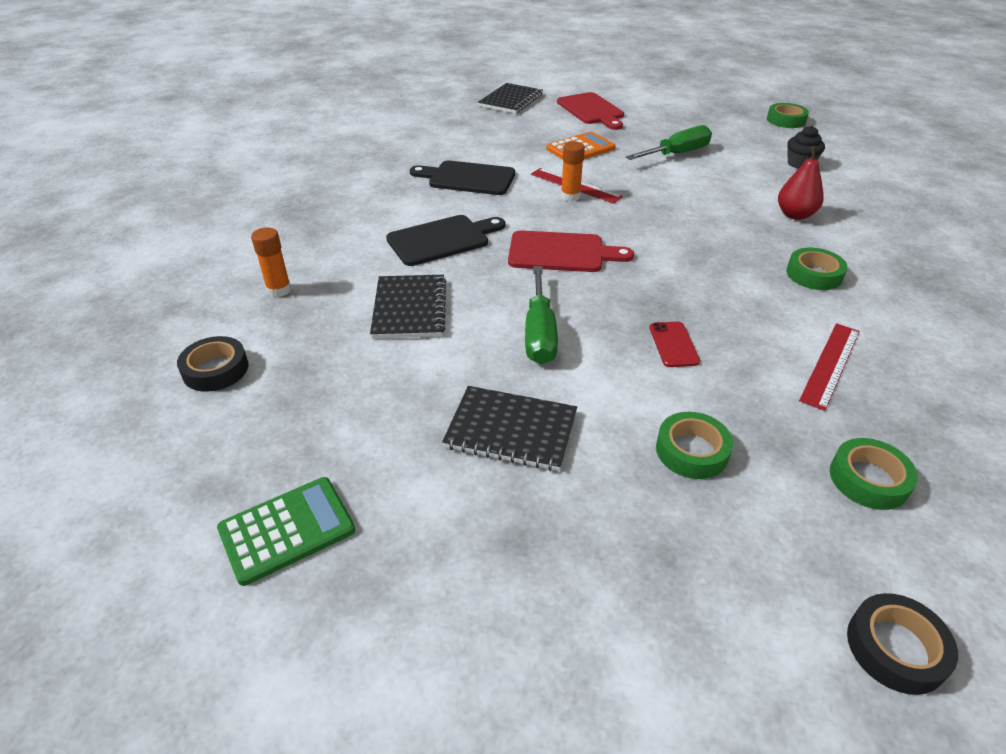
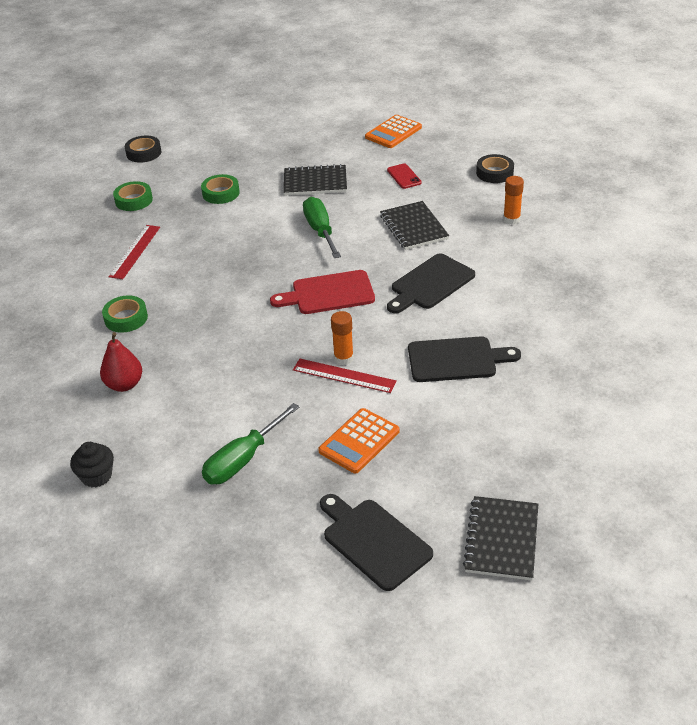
camera: 165 degrees right, 0 degrees up
green calculator [217,477,355,586] -> orange calculator [365,115,422,148]
red cutting board [557,92,624,130] -> black cutting board [320,494,433,591]
red phone [649,321,700,367] -> red phone moved to [387,163,422,189]
green tape [767,103,809,128] -> none

